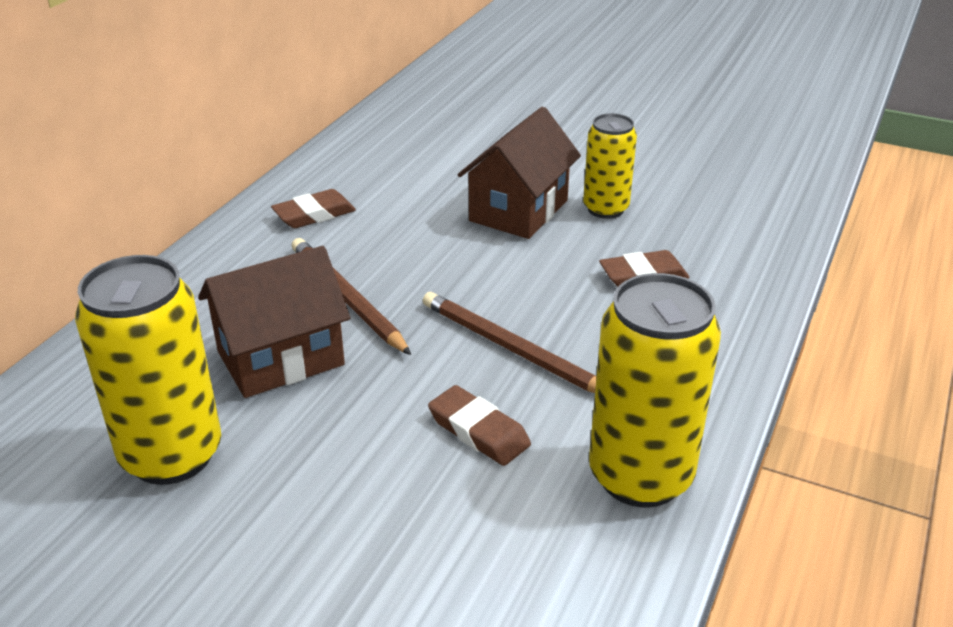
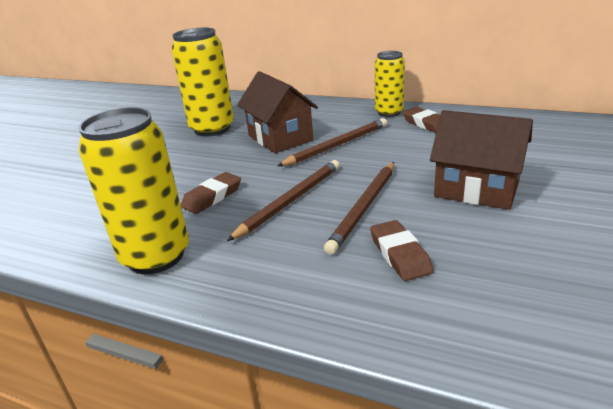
camera: 90 degrees right, 5 degrees down
yellow can [583,113,637,219] -> yellow can moved to [375,51,405,117]
none -> brown pencil [324,162,394,255]

